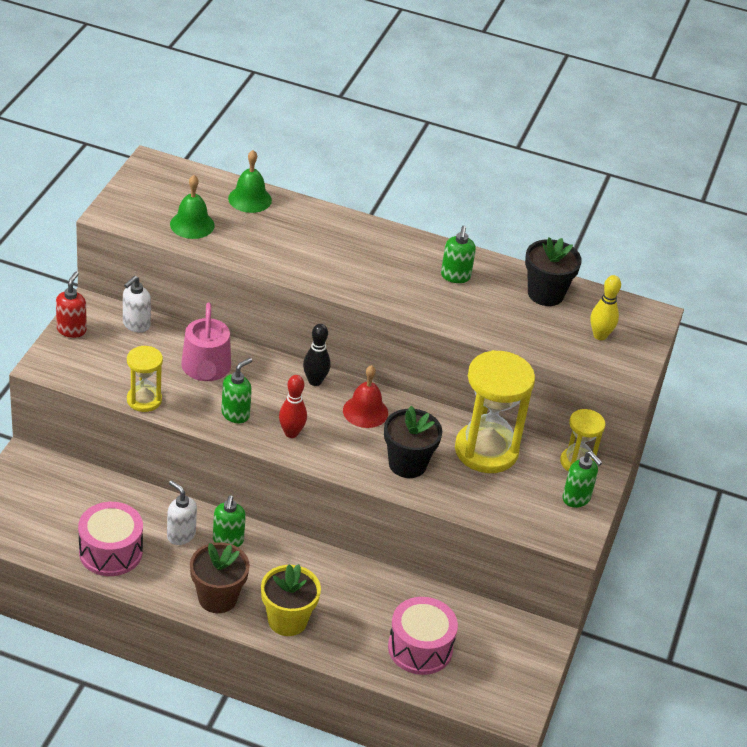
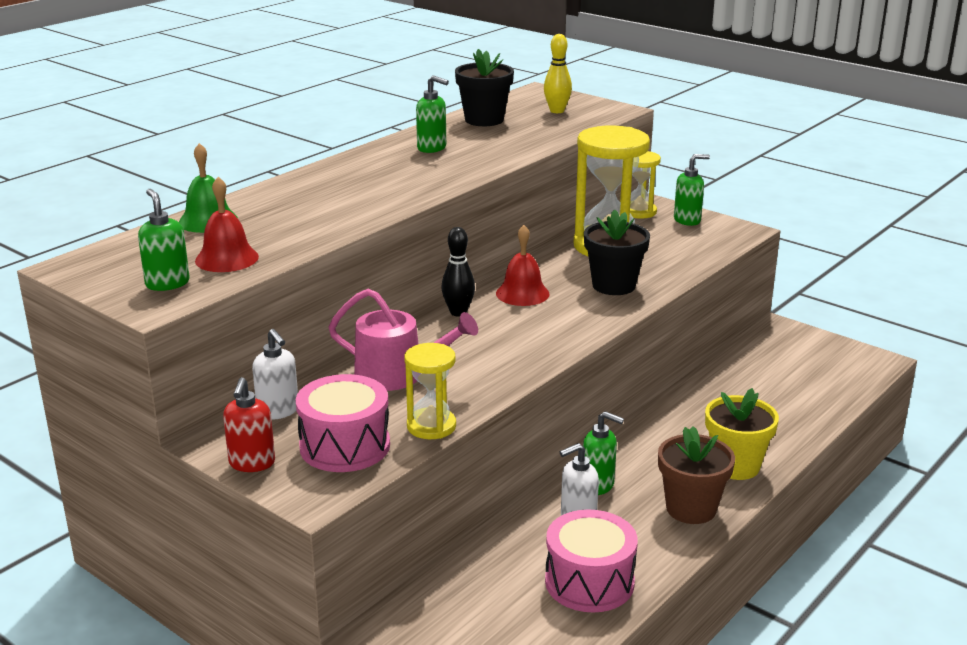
camera: 65 degrees left, 15 degrees down
red soap dispenser [56,271,87,338] -> red soap dispenser turned 120 degrees counterclockwise [223,377,275,472]
green bell [170,175,215,239] -> red bell [195,177,259,272]
green soap dispenser [221,358,252,423] -> green soap dispenser moved to [138,189,190,291]
red bowling pin [279,375,307,438] -> none
pink drum [388,597,458,675] -> pink drum moved to [296,374,390,472]

